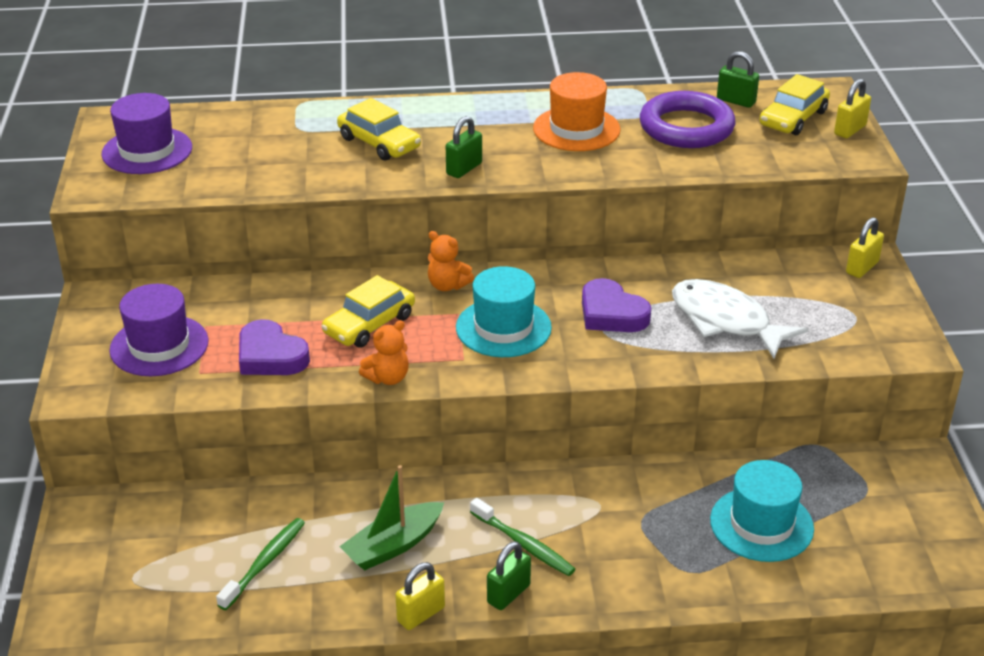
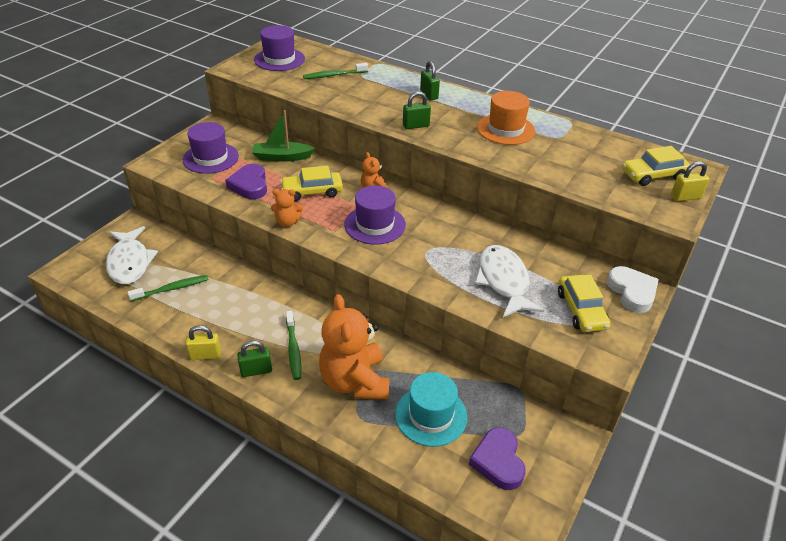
camera: 35 degrees right, 5 degrees up
yellow car [337,98,421,161] -> yellow car moved to [558,275,611,332]
green boat [339,465,444,570] -> green boat moved to [252,110,315,162]
turquoise hat [456,266,552,357] -> purple hat [344,185,406,245]
purple heart [582,278,651,332] -> purple heart moved to [469,427,526,490]
purple ring [640,91,735,148] -> none
green padlock [717,51,759,108] -> green padlock moved to [420,61,440,100]
yellow padlock [846,217,884,278] -> white heart [607,266,659,313]
none -> white fish [106,226,158,284]
none -> green toothbrush [303,63,368,79]
none -> orange teddy bear [319,294,389,399]

